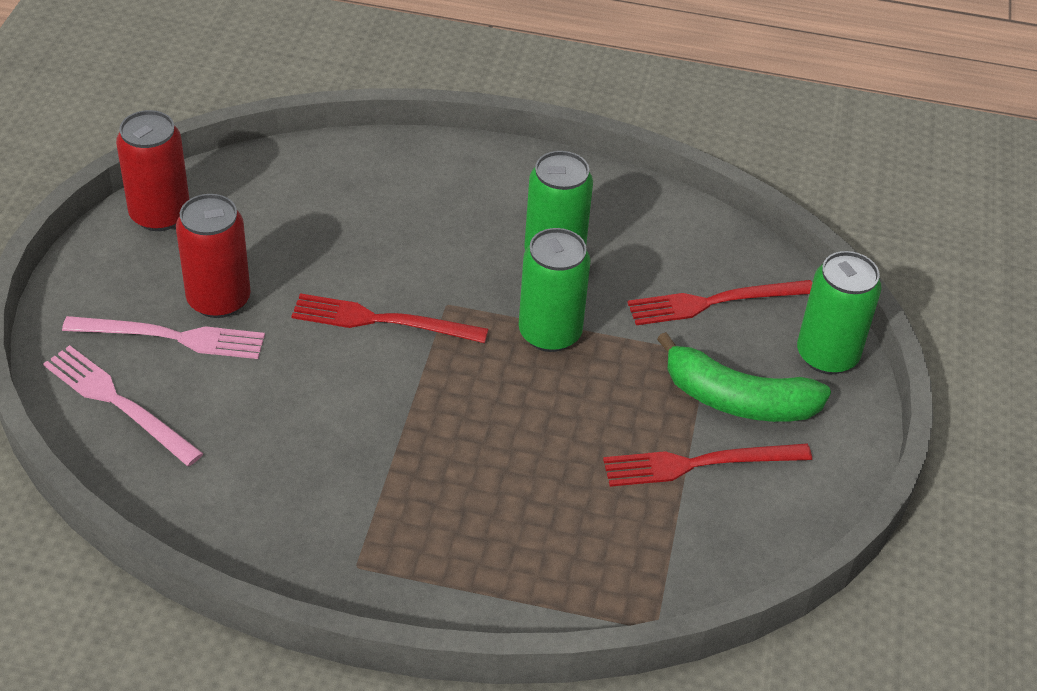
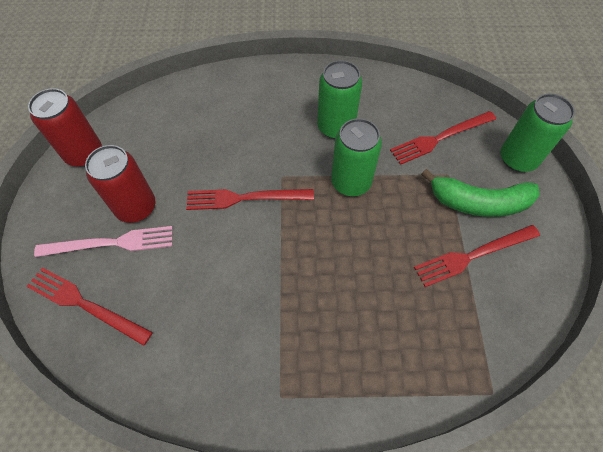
camera: 10 degrees left, 15 degrees up
pink fork [43,345,204,466] -> red fork [26,267,153,346]

